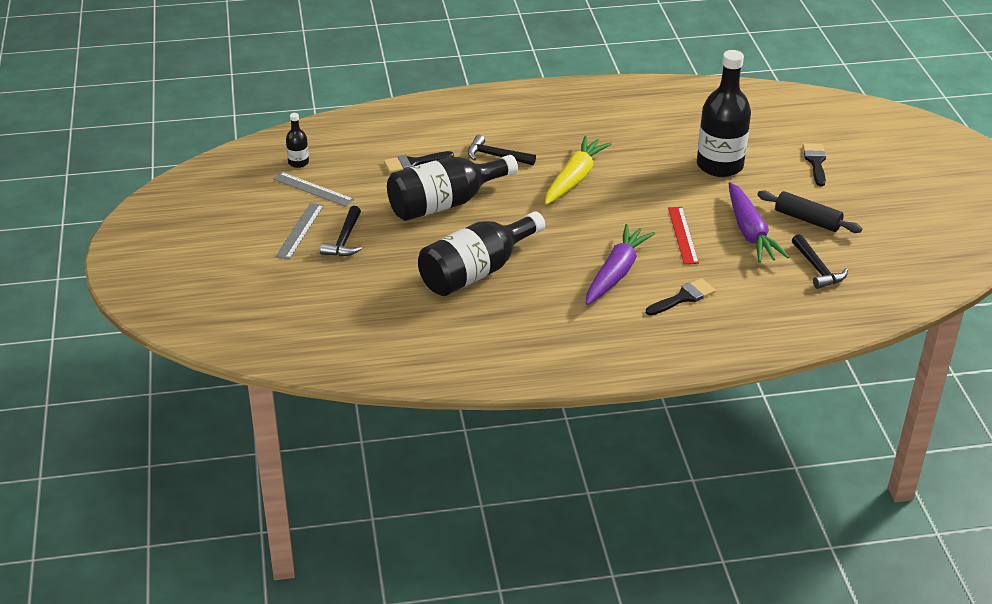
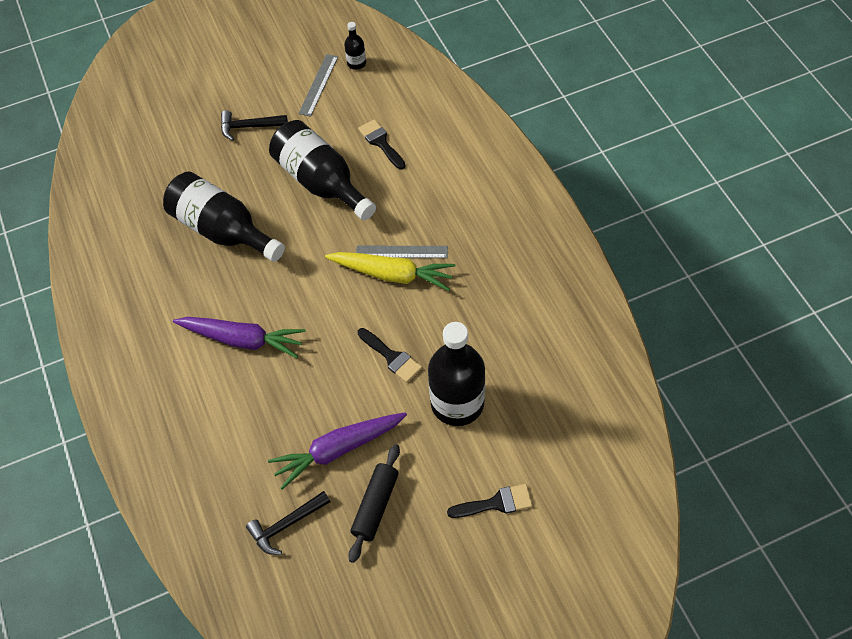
camera: 80 degrees right, 20 degrees up
grey ruler [275,203,324,260] -> grey ruler moved to [356,246,448,258]
black hammer [468,135,536,165] -> none
black brush [646,278,716,316] -> black brush moved to [358,328,422,383]
red ruler [668,207,699,264] -> none

